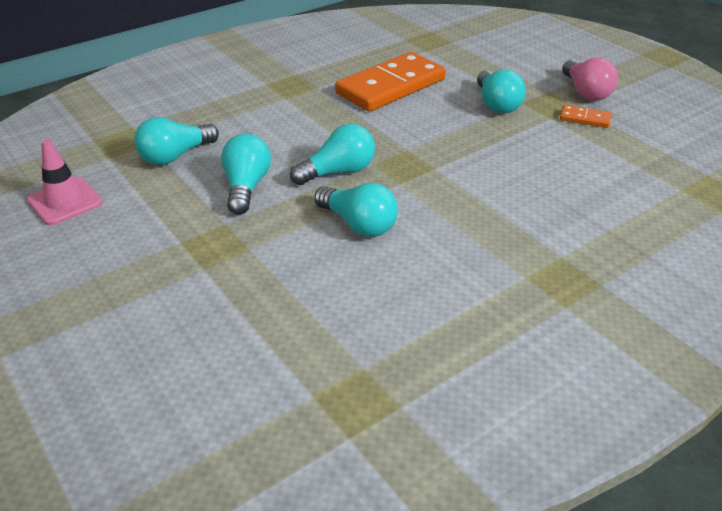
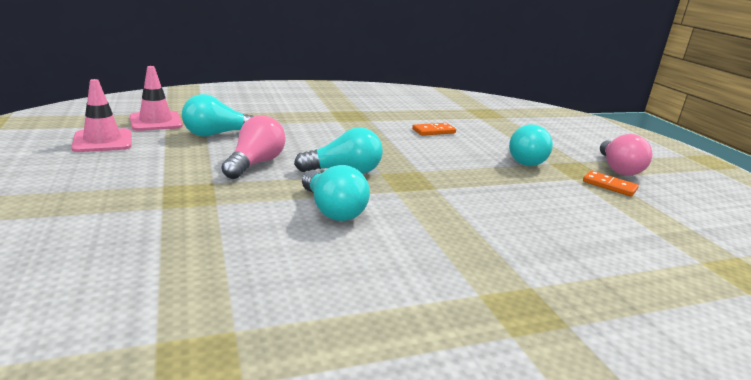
camera: 15 degrees right, 15 degrees down
turquoise light bulb [221,134,271,214] -> pink light bulb [221,115,286,179]
orange domino [335,52,446,112] -> orange domino [412,123,456,136], size x0.42
none -> pink traffic cone [129,66,183,131]

